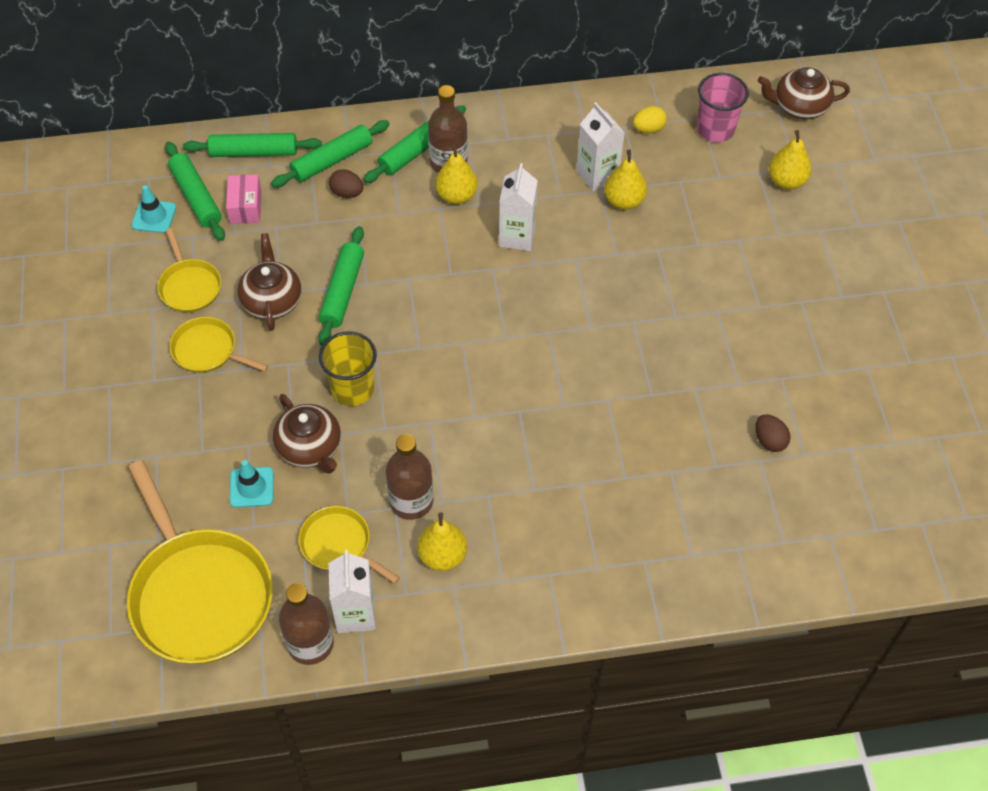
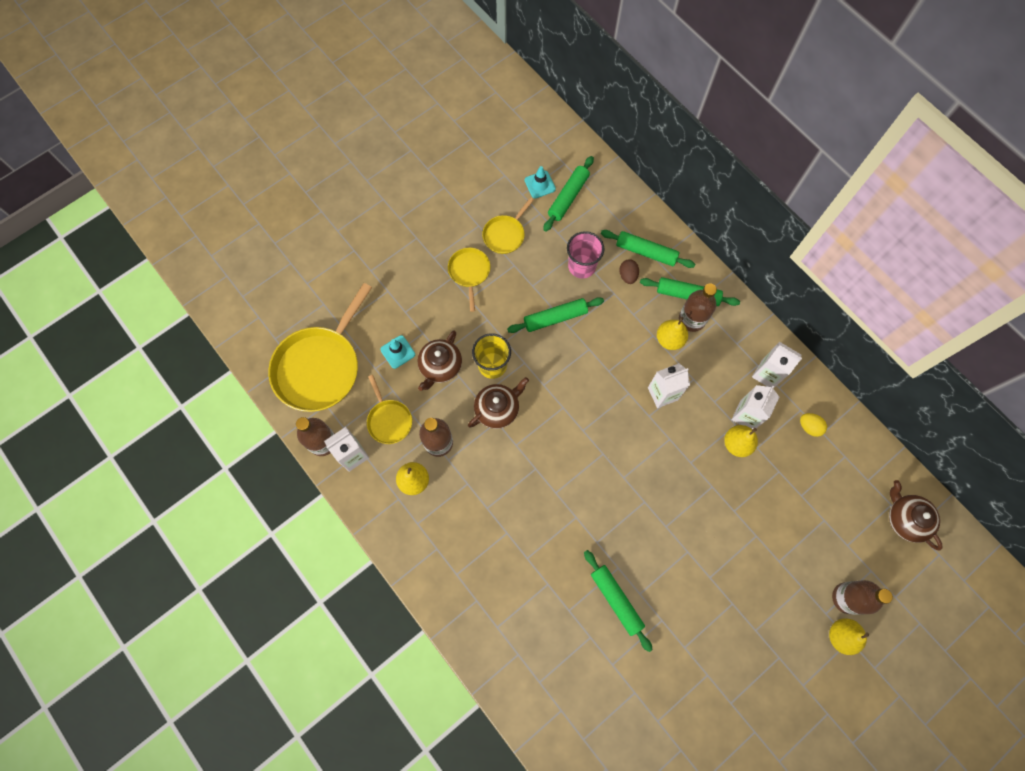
camera: 60 degrees right, 15 degrees up
green rolling pin [183,133,322,157] -> green rolling pin moved to [584,550,653,652]
pink box [226,175,261,224] -> none
brown teapot [237,233,301,331] -> brown teapot moved to [468,377,529,429]
yellow pan [299,506,400,584] -> yellow pan turned 150 degrees clockwise [367,375,412,444]
pink cup [697,73,749,142] -> pink cup moved to [567,231,604,279]
brown egg [755,414,791,452] -> none
yellow pear [769,130,812,190] -> yellow pear moved to [829,618,869,655]
none -> white carton [752,342,802,387]
none -> brown bottle [832,580,893,615]

